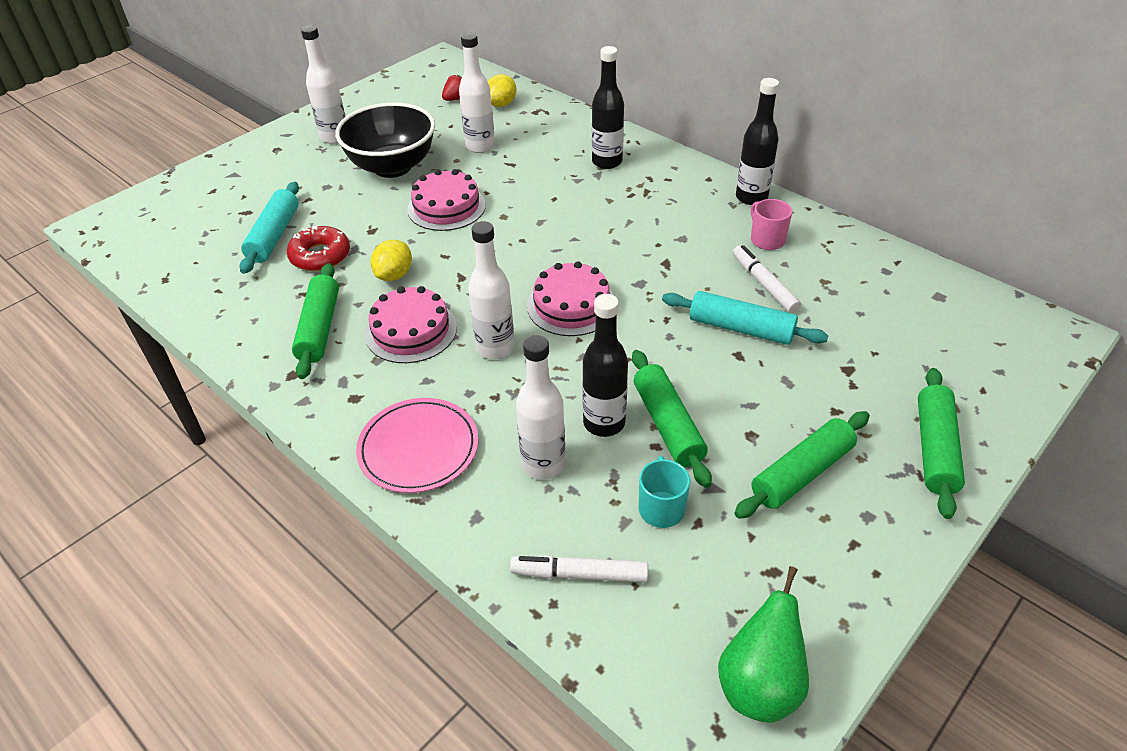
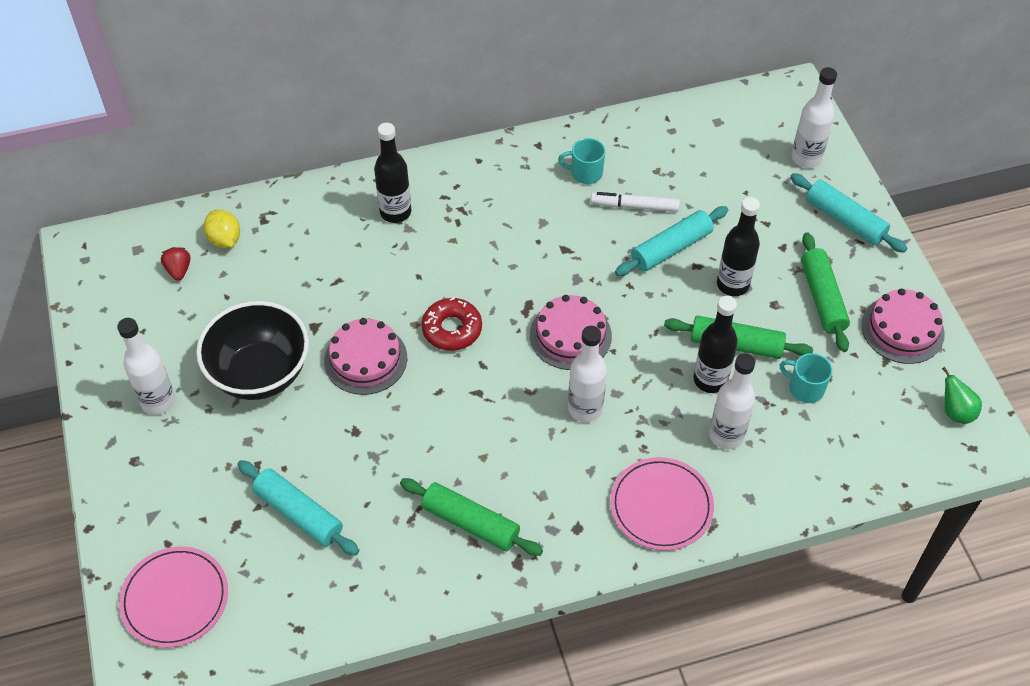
camera: 60 degrees left, 10 degrees up
red donut [287,226,350,271] -> red donut moved to [421,297,482,351]
pink cake [365,286,457,363] -> pink cake moved to [861,288,945,364]
yellow lemon [371,239,412,281] -> none
white bottle [459,33,495,153] -> white bottle moved to [791,67,837,168]
white marker [510,555,648,582] -> none
green pear [718,566,809,723] -> green pear [942,367,982,424], size x0.64
black bottle [736,78,779,205] -> black bottle moved to [717,197,760,296]
pink mug [751,199,793,250] -> turquoise mug [558,138,605,184]
green rolling pin [918,368,965,519] -> turquoise rolling pin [790,173,908,253]
none -> pink plate [119,546,228,648]

